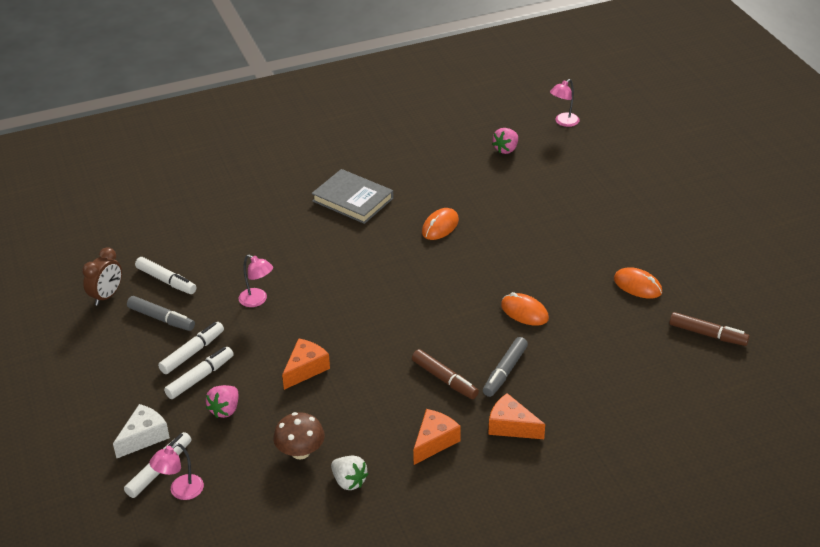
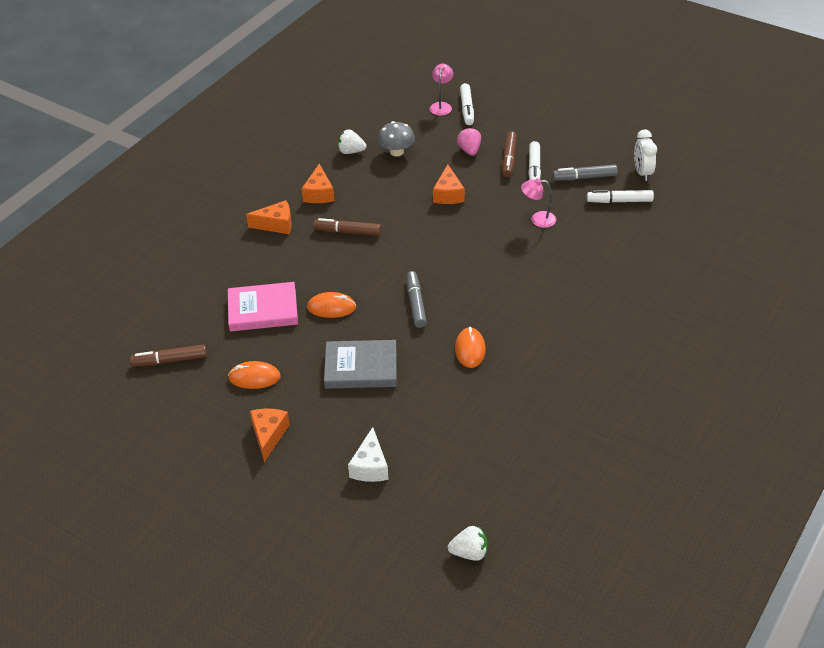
camera: 145 degrees right, 5 degrees up
brown clock [82,247,122,306] -> white clock [634,129,657,181]
white cheese [113,404,170,458] -> white cheese moved to [348,427,389,482]
white marker [164,347,234,399] -> brown marker [502,131,517,177]
brown mushroom [273,412,325,459] -> grey mushroom [378,121,415,157]
grey book [312,169,394,224] -> grey book moved to [324,340,397,389]
grey marker [483,337,528,397] -> grey marker moved to [406,271,427,328]
pink strawberry [492,128,518,154] -> none
pink lamp [550,79,580,127] -> white strawberry [448,526,488,561]
none -> pink book [228,282,298,331]
none -> orange cheese [250,409,290,462]

